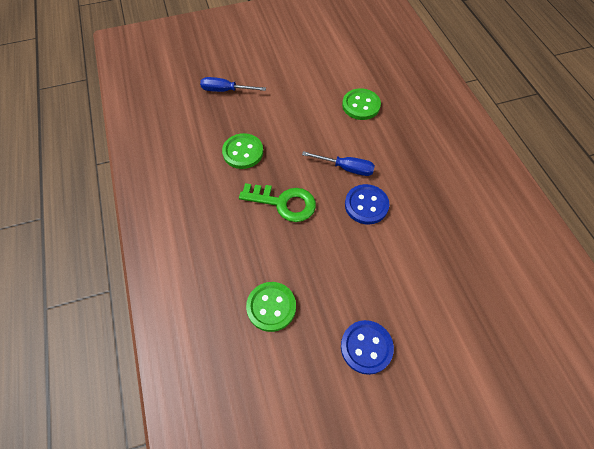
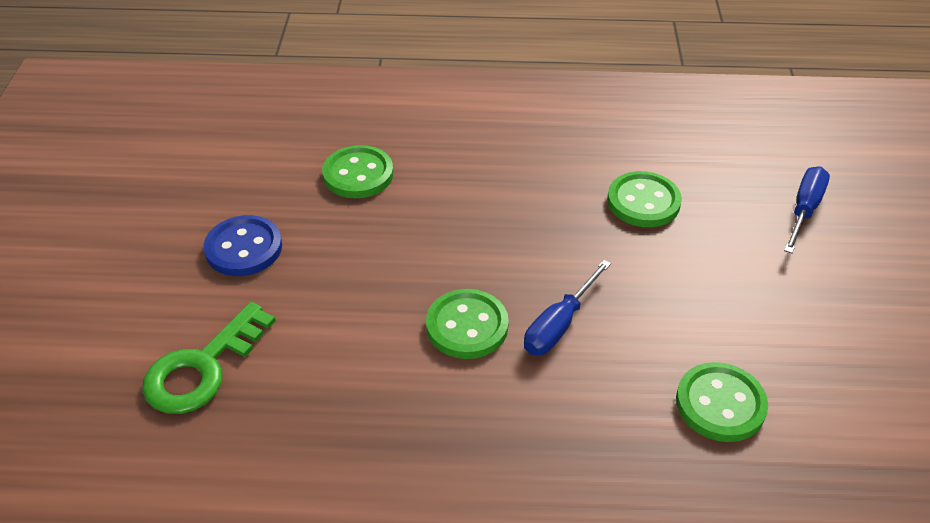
camera: 110 degrees right, 15 degrees down
green key [239,183,316,222] -> green key moved to [142,302,276,414]
blue button [345,184,389,224] -> green button [426,289,509,359]

